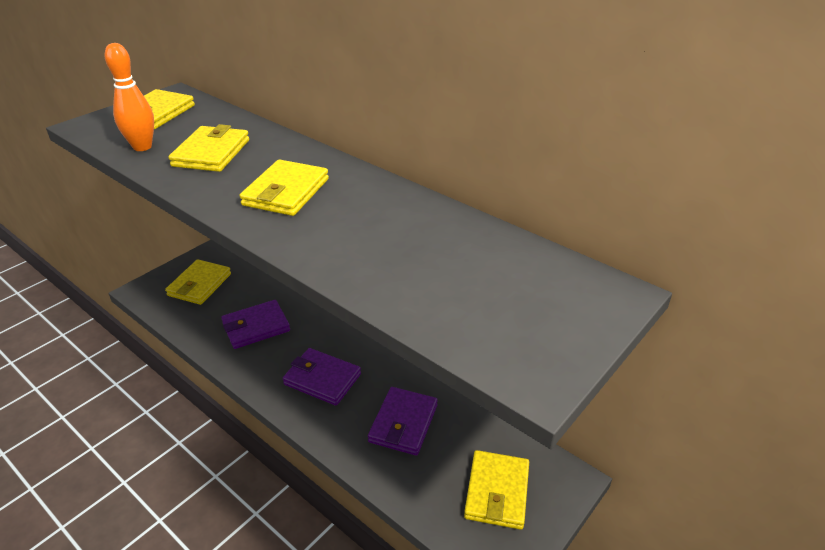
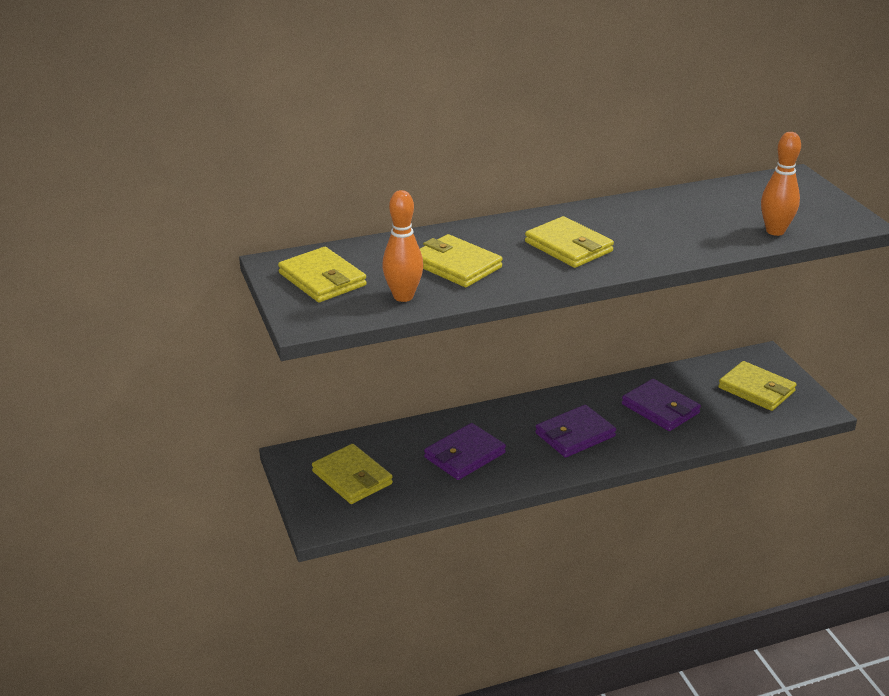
camera: 60 degrees left, 5 degrees down
purple wallet [221,300,290,349] -> purple wallet turned 45 degrees clockwise [424,423,506,480]
none -> orange bowling pin [761,132,801,236]

